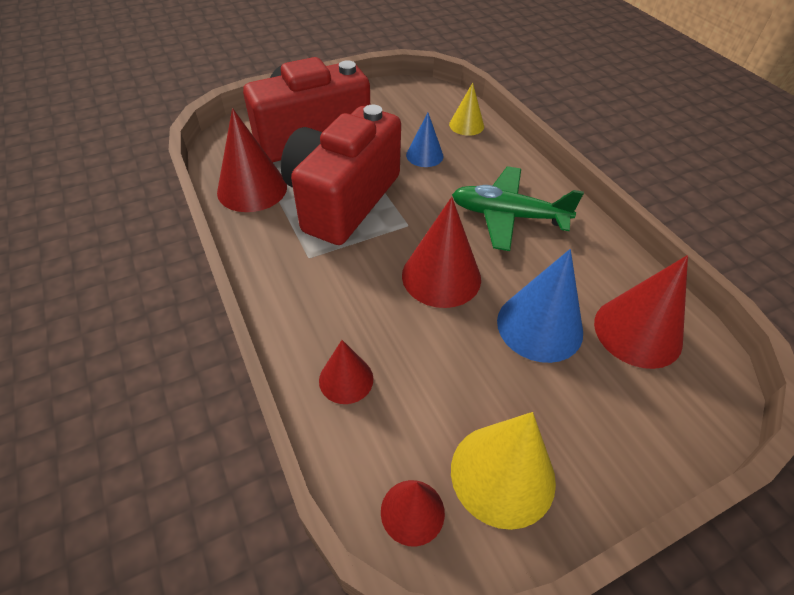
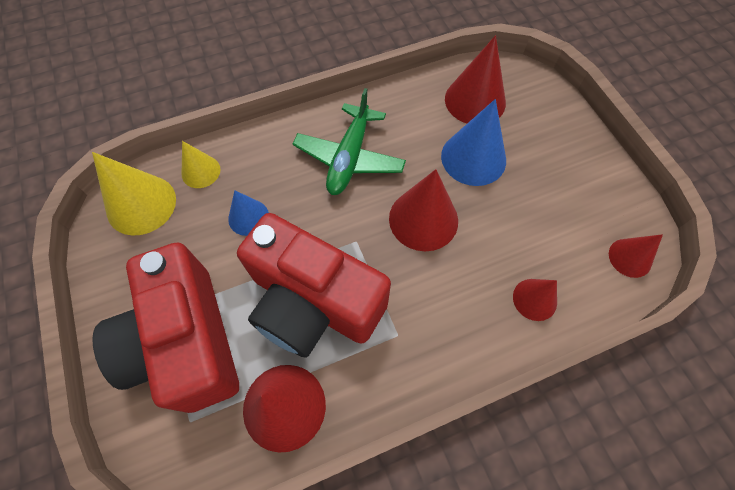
camera: 85 degrees left, 15 degrees up
yellow cone [451,412,556,530] -> yellow cone moved to [92,152,176,236]

